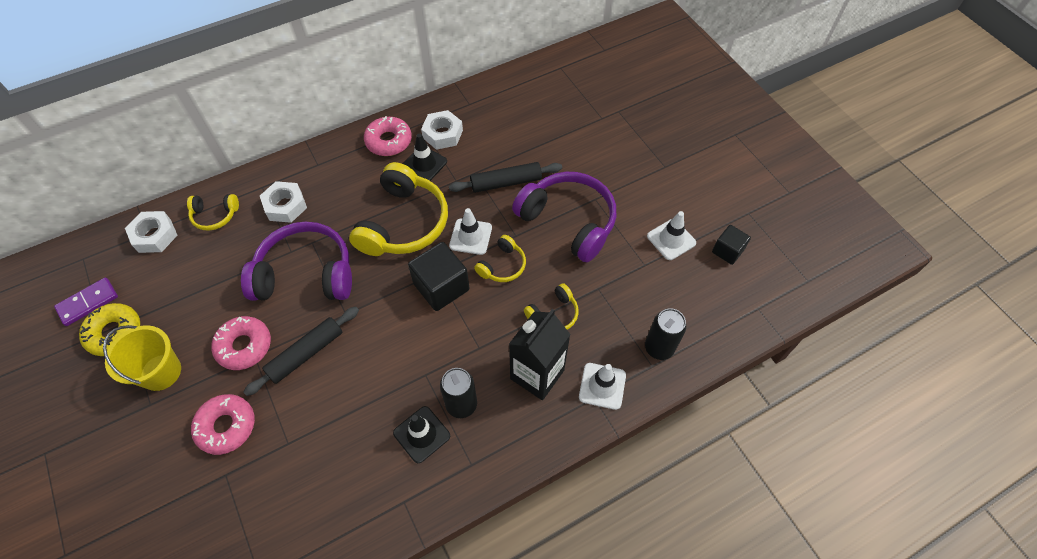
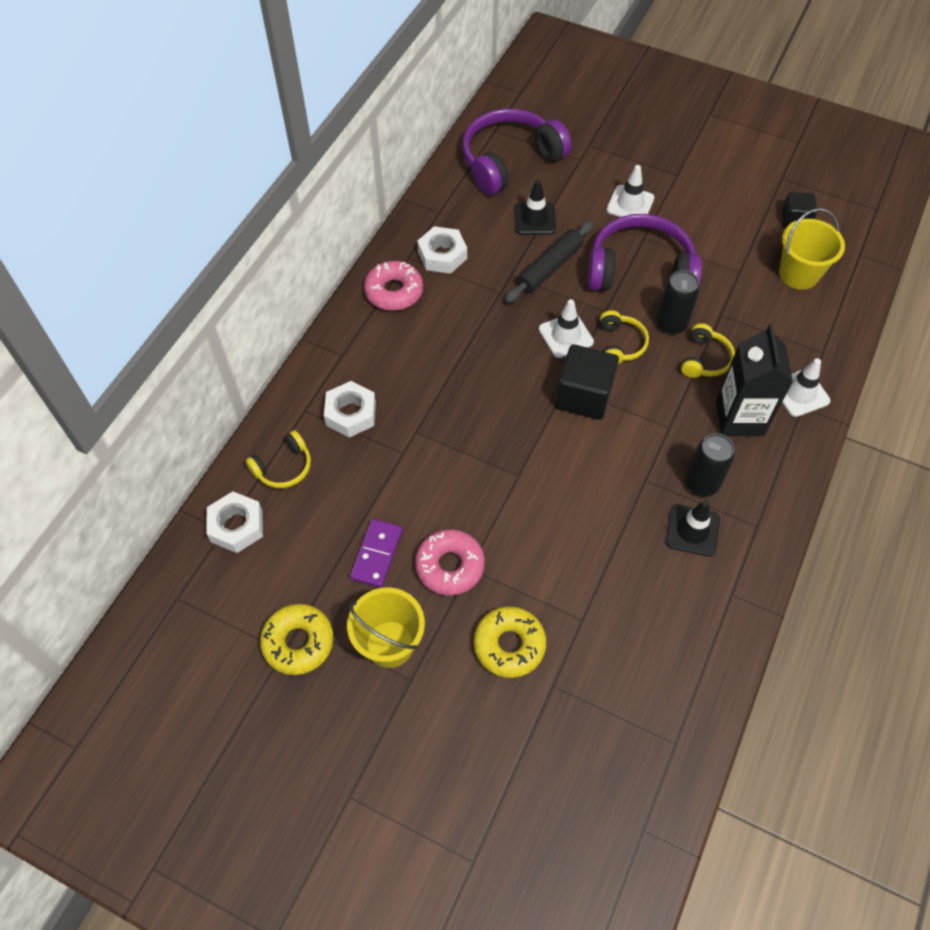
camera: 35 degrees left, 0 degrees up
purple domino [54,277,118,326] -> purple domino moved to [350,519,403,588]
pink donut [191,394,255,455] -> yellow donut [474,607,546,678]
purple headphones [241,222,352,301] -> purple headphones moved to [462,108,572,195]
black rolling pin [244,307,359,396] -> none
yellow headphones [349,162,448,256] -> none
black traffic cone [403,133,447,181] -> black traffic cone moved to [514,180,556,235]
black can [645,308,686,360] -> black can moved to [656,270,700,335]
white traffic cone [647,211,696,260] -> white traffic cone moved to [607,165,654,217]
none -> yellow bucket [779,208,845,290]

